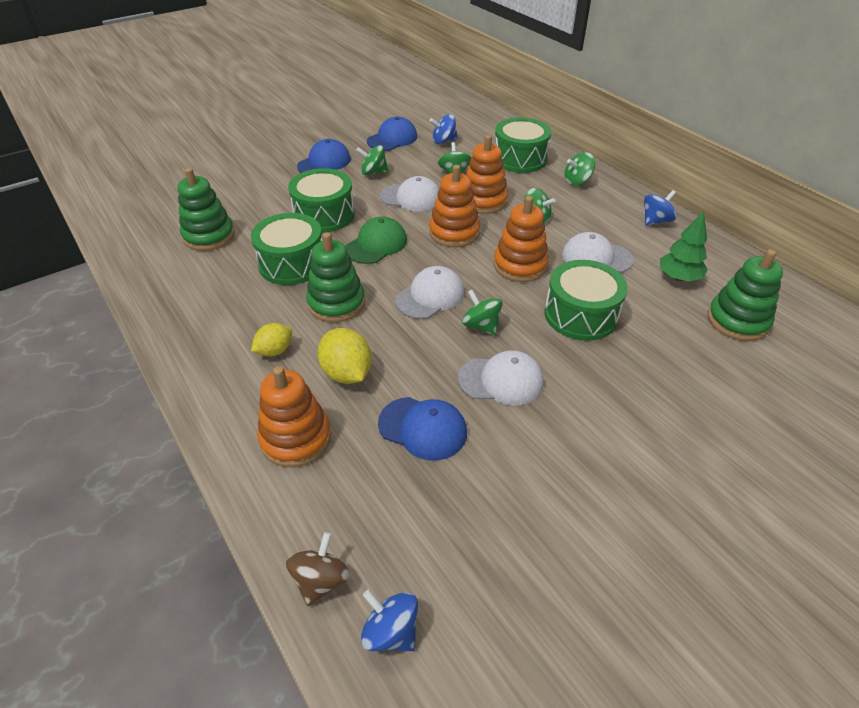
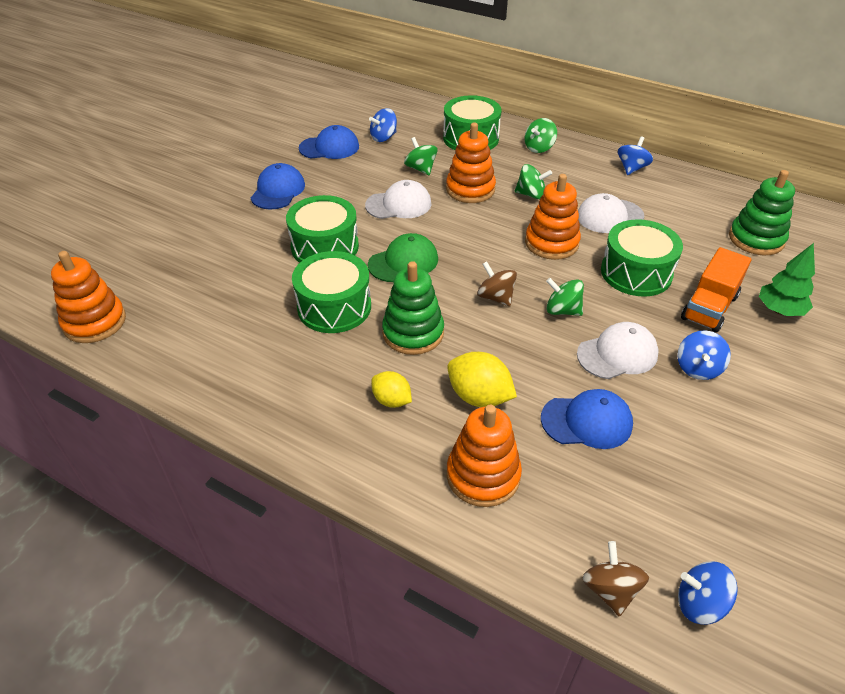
camera: 25 degrees left, 0 degrees up
green stacking toy [178,168,235,251] -> none
yellow lemon [251,323,292,356] -> yellow lemon turned 75 degrees counterclockwise [371,371,412,408]
green cap [346,217,407,264] -> green cap turned 45 degrees clockwise [368,233,438,282]
green spinning top [356,145,389,175] -> none
blue cap [367,117,417,151] -> blue cap turned 60 degrees clockwise [299,125,359,159]
white cap [395,266,464,319] -> brown spinning top [477,261,517,306]
orange stacking toy [429,165,480,247] -> orange stacking toy moved to [51,251,126,343]
green tree [660,211,708,282] -> green tree moved to [759,243,815,316]
none -> blue spinning top [677,330,731,380]
none -> orange truck [681,247,751,333]

